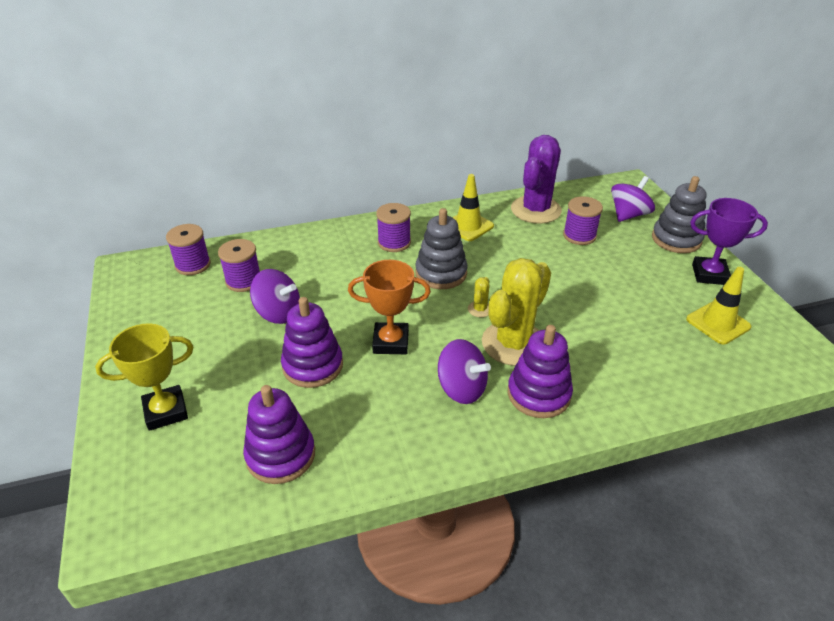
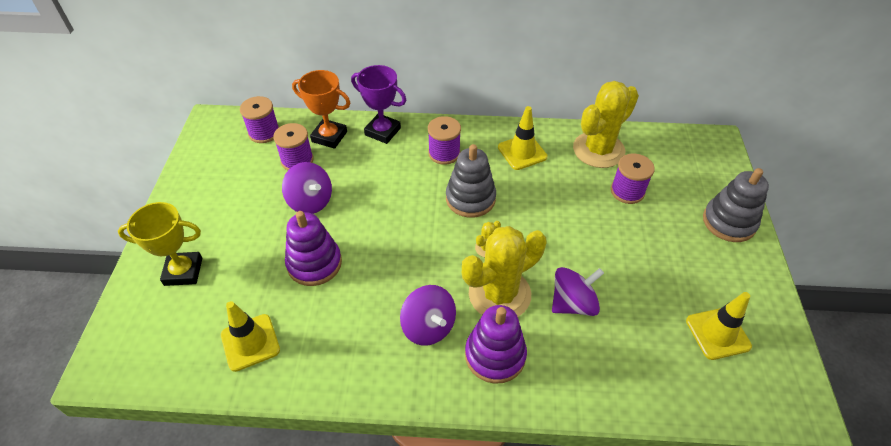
camera: 20 degrees right, 10 degrees up
purple stacking toy [243,385,315,484] -> yellow traffic cone [221,301,280,372]
orange trophy [348,260,431,354] -> orange trophy moved to [292,70,350,149]
purple cactus [511,135,562,224] -> yellow cactus [573,81,639,168]
purple spinning top [611,176,655,222] -> purple spinning top moved to [552,267,604,316]
purple trophy [690,198,768,285] -> purple trophy moved to [351,65,406,144]

